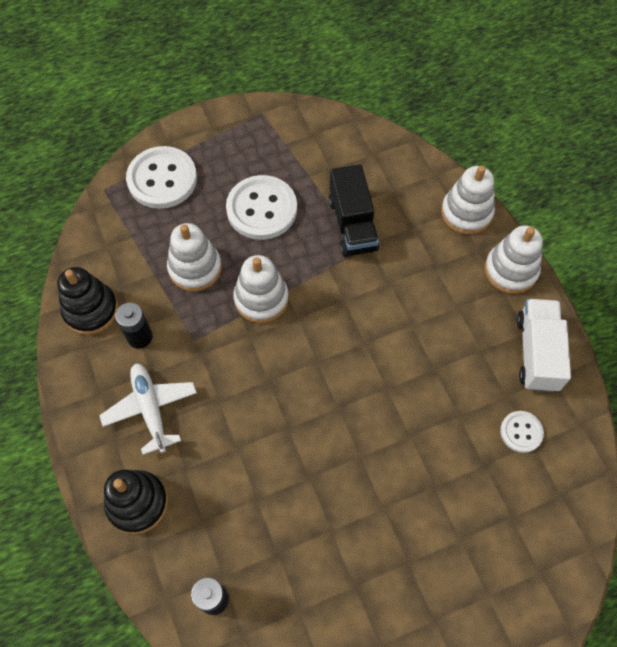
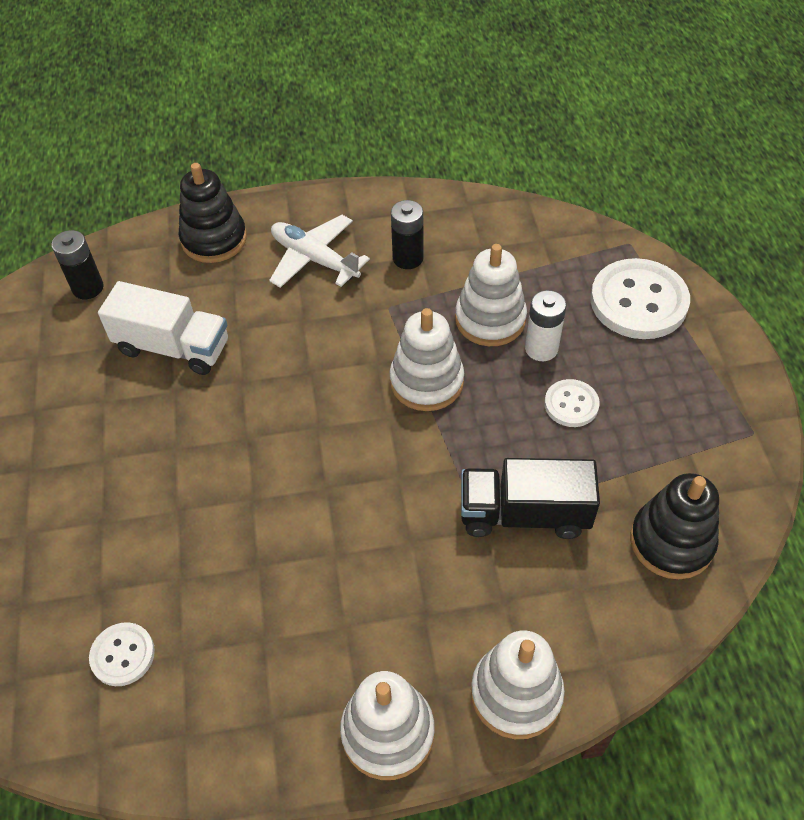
camera: 105 degrees right, 10 degrees down
black stacking toy [57,267,118,335] -> black stacking toy moved to [630,473,719,579]
white plane [99,363,197,455] -> white plane turned 135 degrees counterclockwise [269,215,370,288]
white button [226,175,297,240] -> white button [544,379,600,427], size x0.52
white truck [517,299,571,392] -> white truck moved to [98,281,228,375]
none -> white battery [525,290,566,361]

